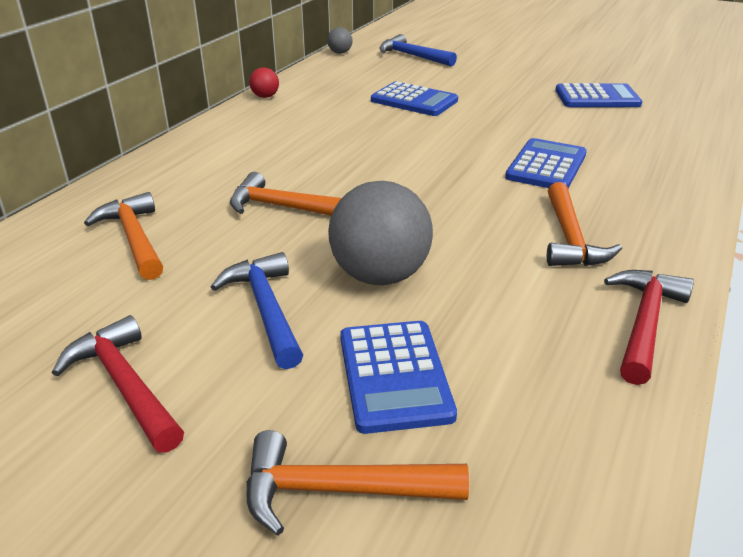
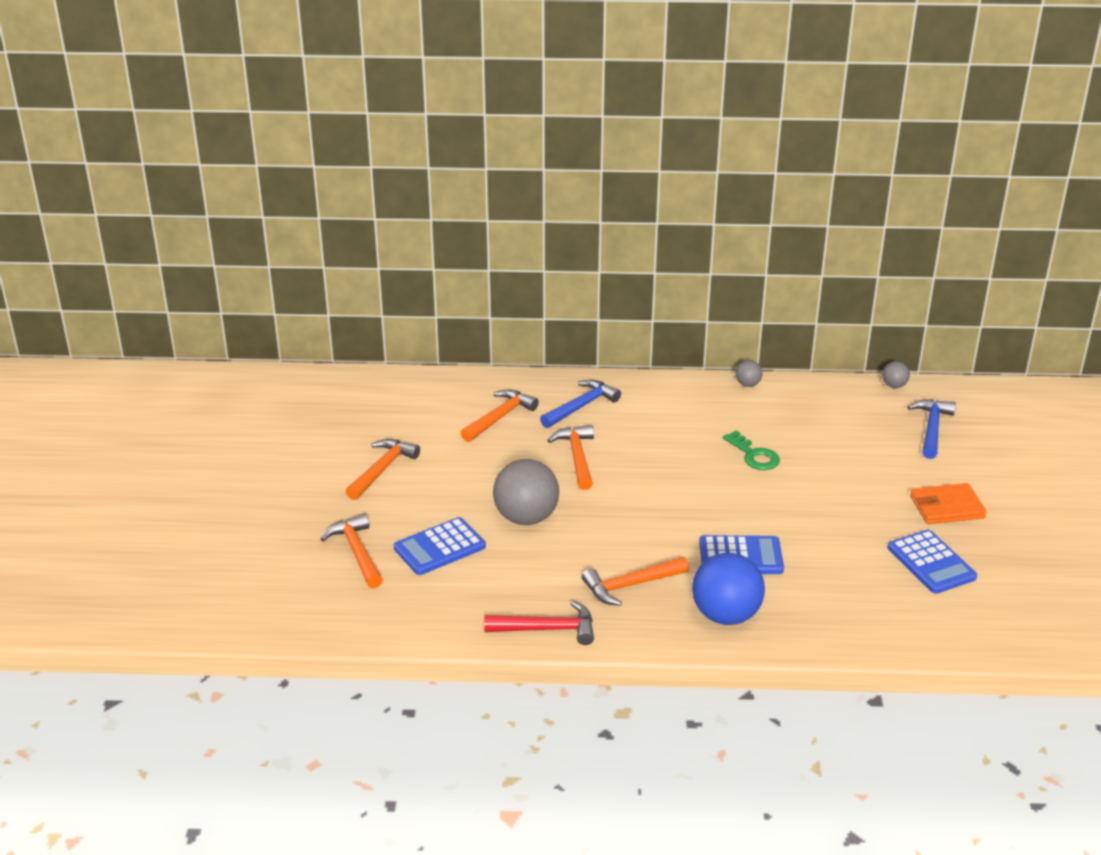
camera: 65 degrees right, 0 degrees up
red hammer [52,315,184,453] -> orange hammer [346,439,420,500]
blue hammer [211,252,303,369] -> blue hammer moved to [540,379,621,428]
red ball [249,67,279,98] -> grey ball [736,360,763,387]
blue calculator [371,82,458,116] -> none
none -> blue ball [692,553,765,625]
none -> green key [723,430,780,470]
none -> orange wallet [910,483,987,524]

